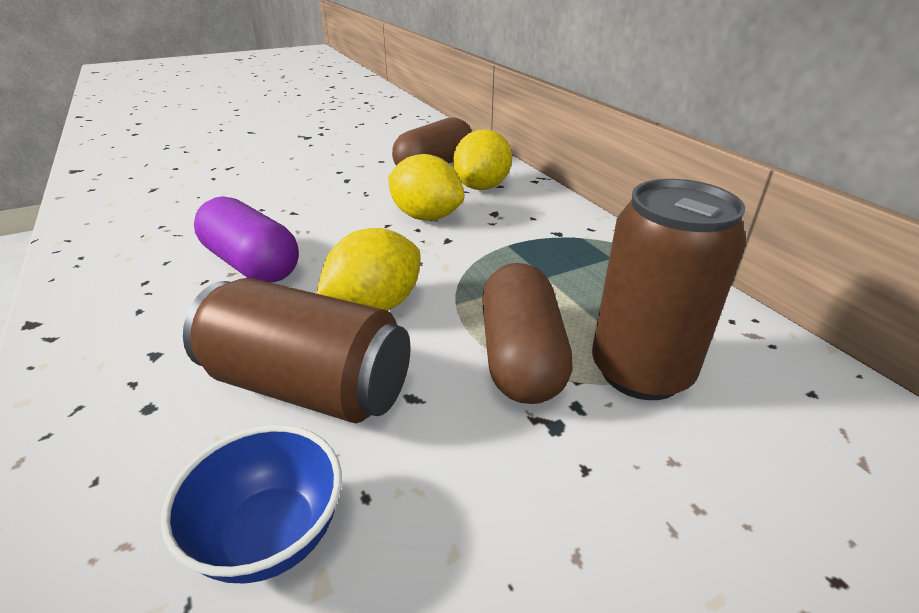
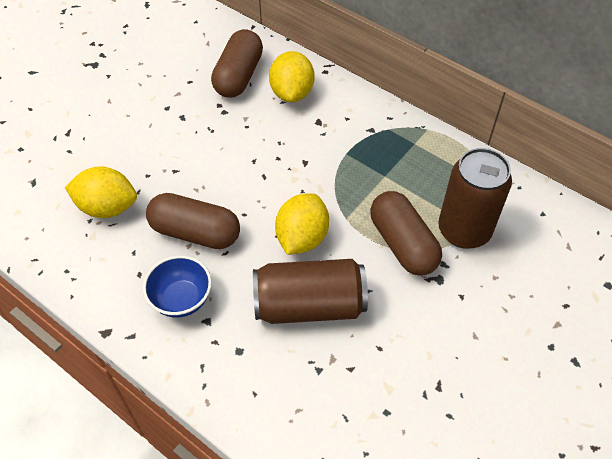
camera: 25 degrees left, 20 degrees up
blue bowl [161,425,342,583] -> blue bowl moved to [143,255,212,317]
purple capsule [194,196,299,283] -> brown capsule [146,193,240,249]
yellow lemon [388,154,465,221] -> yellow lemon moved to [65,166,137,218]

